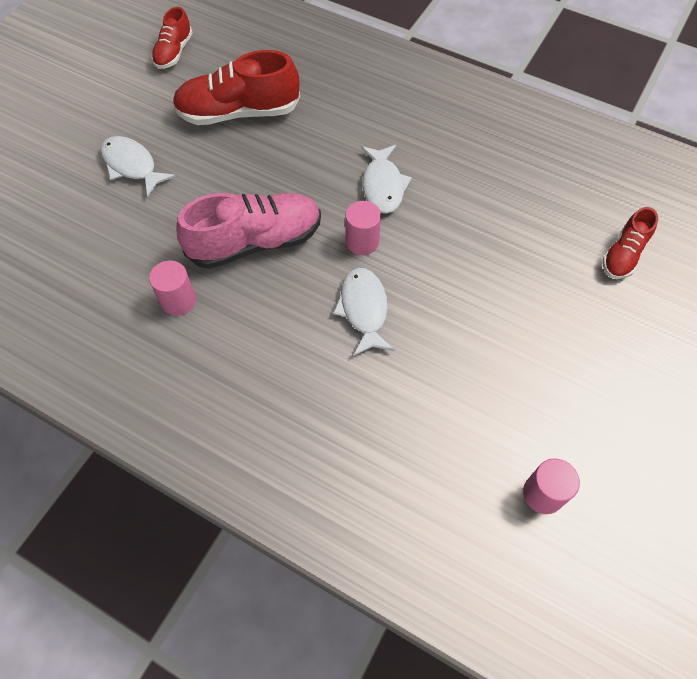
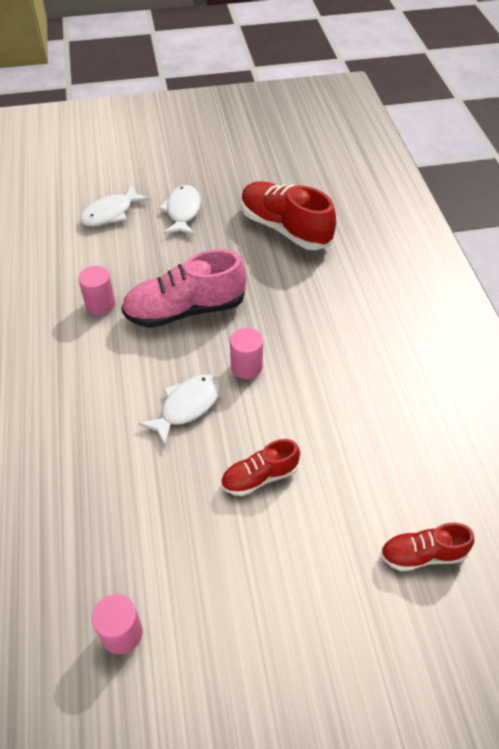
camera: 50 degrees right, 10 degrees down
red shoe [151,7,193,69] -> red shoe moved to [221,439,300,496]
pink shoe [177,193,321,269] -> pink shoe turned 135 degrees clockwise [121,249,246,328]
white fish [361,145,412,214] -> white fish moved to [80,185,150,227]

